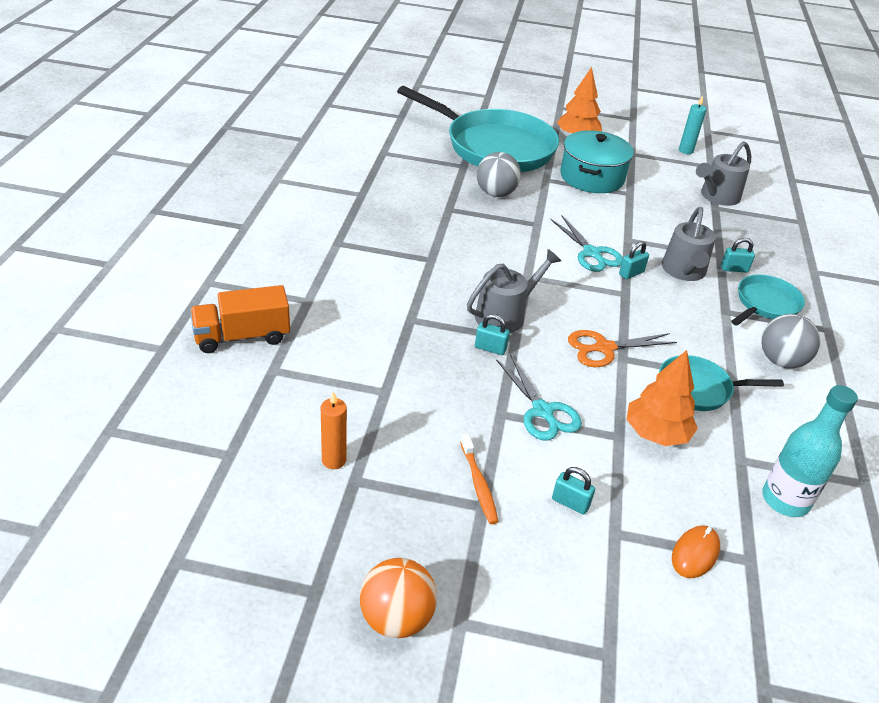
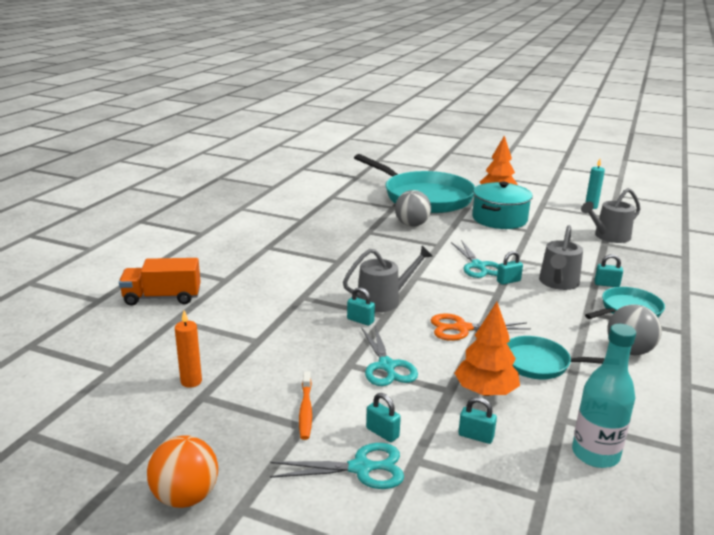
camera: 15 degrees right, 15 degrees down
orange mouse [672,525,720,578] -> none
none -> turquoise scissors [270,443,404,489]
none -> turquoise padlock [458,397,497,444]

